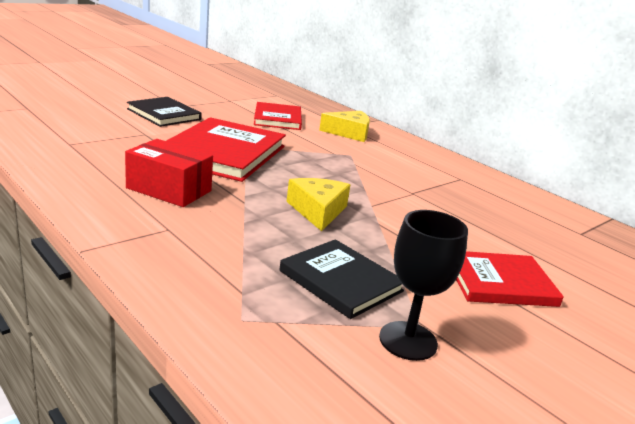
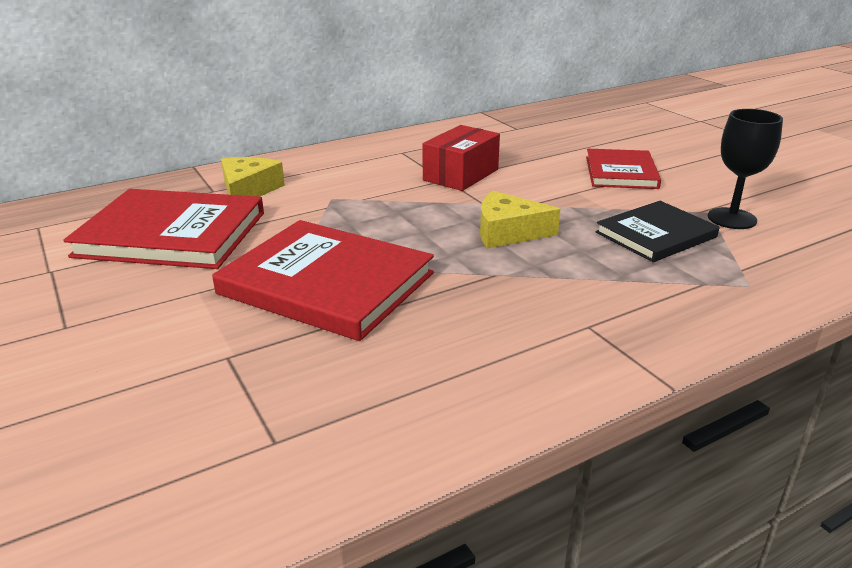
camera: 75 degrees left, 5 degrees up
red box [125,139,213,207] -> red box moved to [422,125,500,191]
black book [127,97,202,127] -> none
red book [254,102,302,130] -> red book [63,189,264,269], size x1.63

